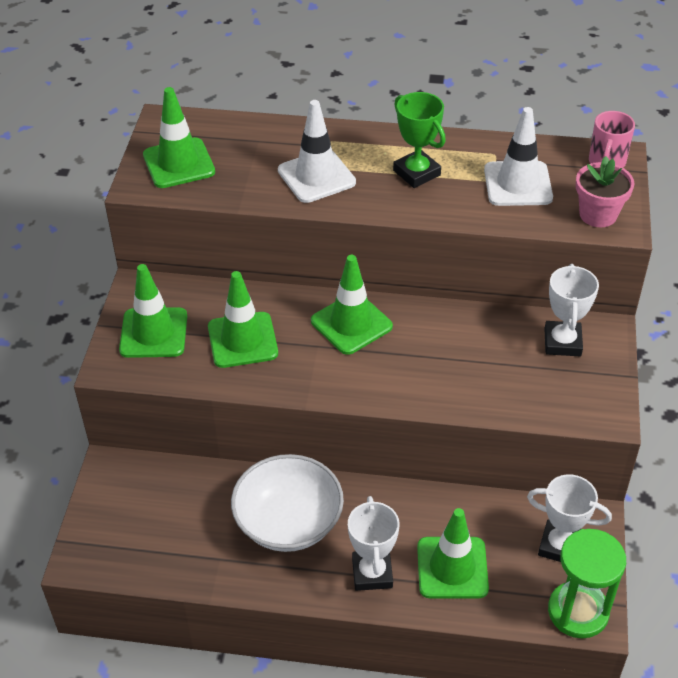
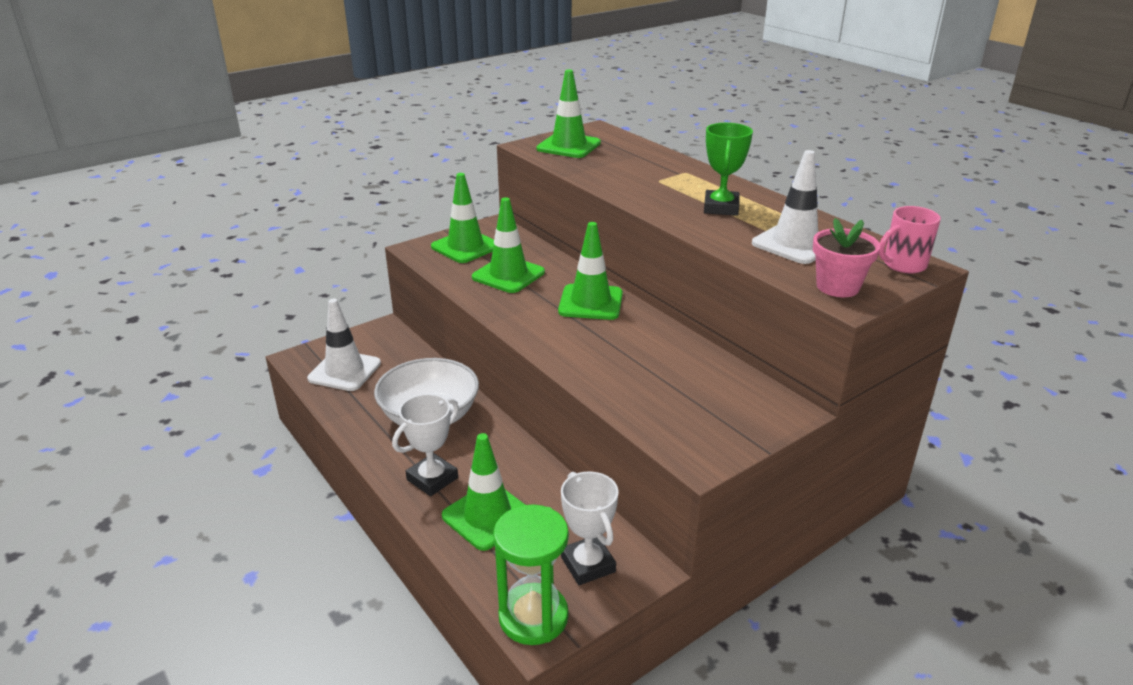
camera: 45 degrees right, 15 degrees down
white traffic cone [278,100,356,203] -> white traffic cone moved to [307,299,381,391]
white trophy [544,264,599,356] -> none

